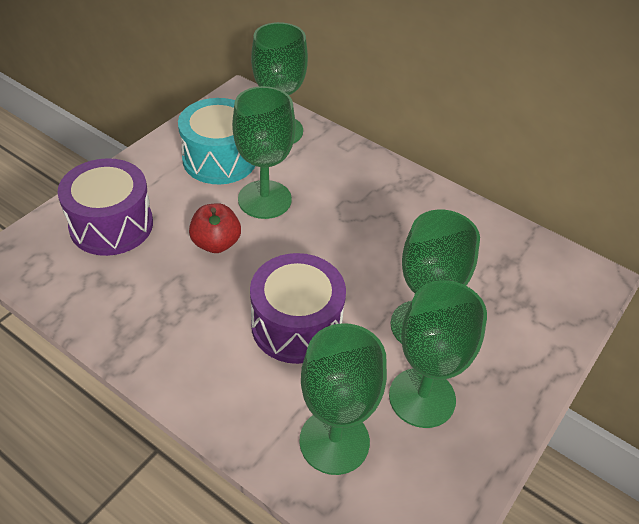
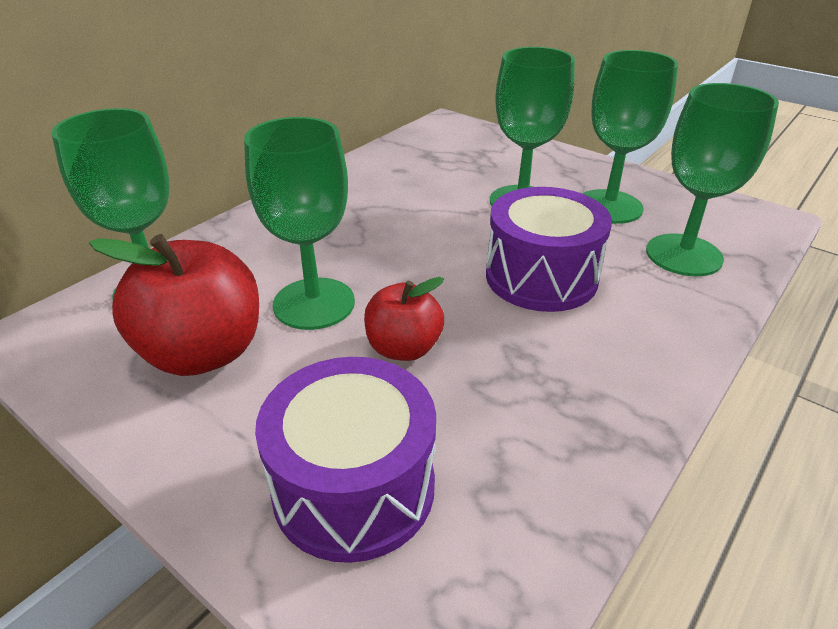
camera: 85 degrees left, 10 degrees down
turquoise drum [178,98,255,184] -> red apple [89,234,259,376]

